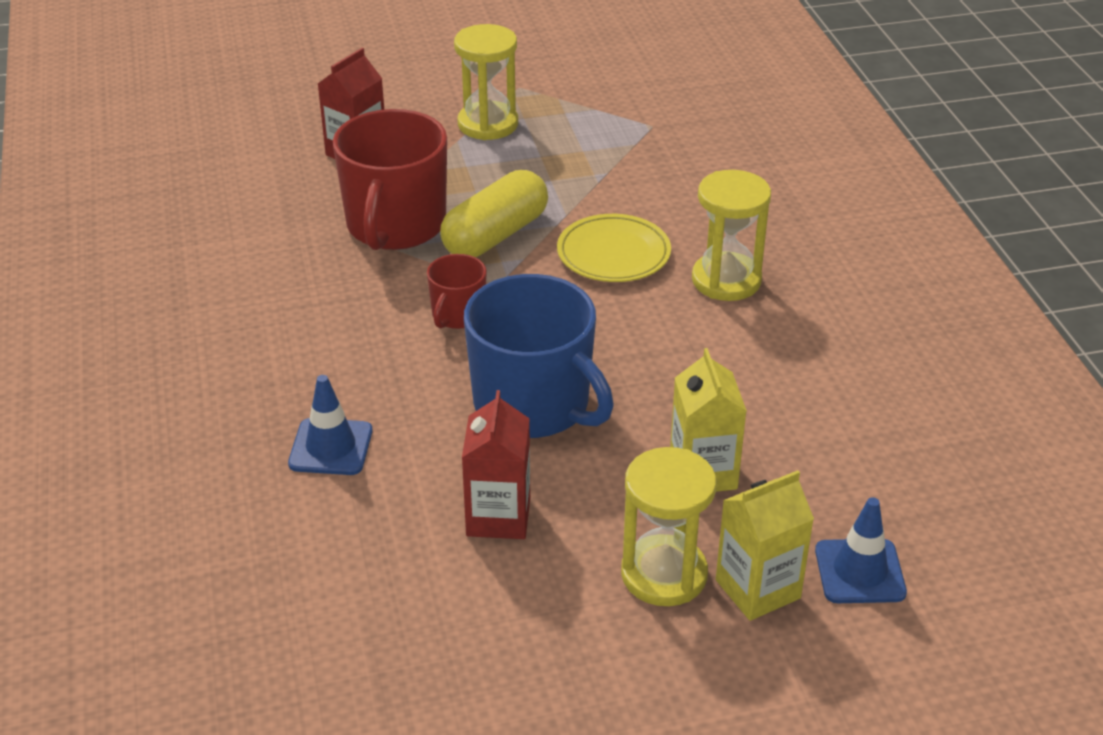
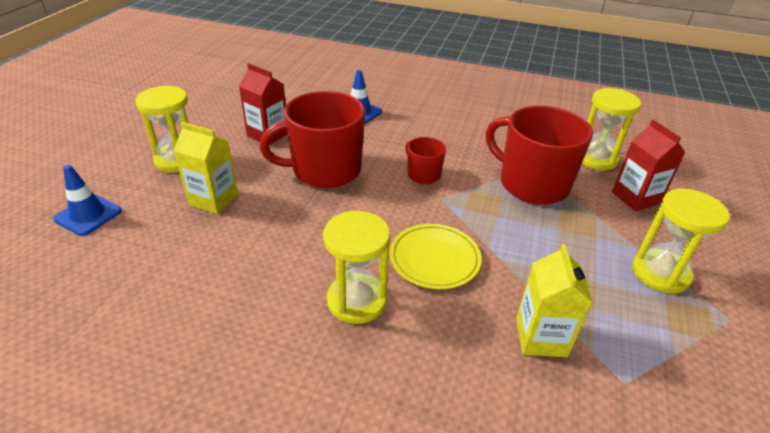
camera: 120 degrees right, 0 degrees up
yellow capsule [440,170,548,257] -> none
blue mug [464,274,614,438] -> red mug [260,91,365,188]
yellow carton [716,470,814,621] -> yellow carton moved to [516,244,593,357]
none -> yellow hourglass [582,88,641,171]

